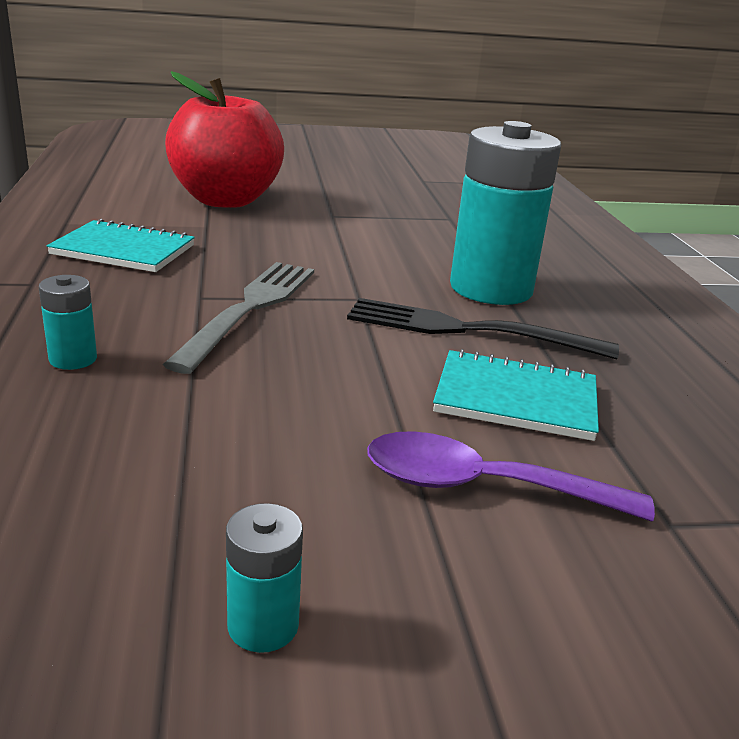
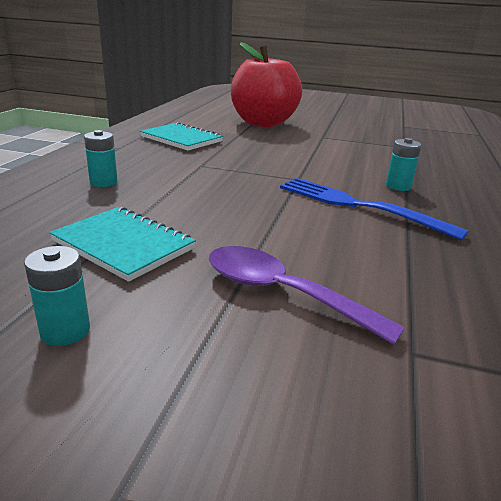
camera: 25 degrees right, 0 degrees up
grey fork [163,262,314,374] -> none
black fork [347,298,619,359] -> blue fork [280,178,469,241]
turquoise notebook [433,349,599,441] -> turquoise notebook moved to [49,207,196,282]
turquoise battery [450,121,561,305] -> turquoise battery [386,138,421,191], size x0.42

